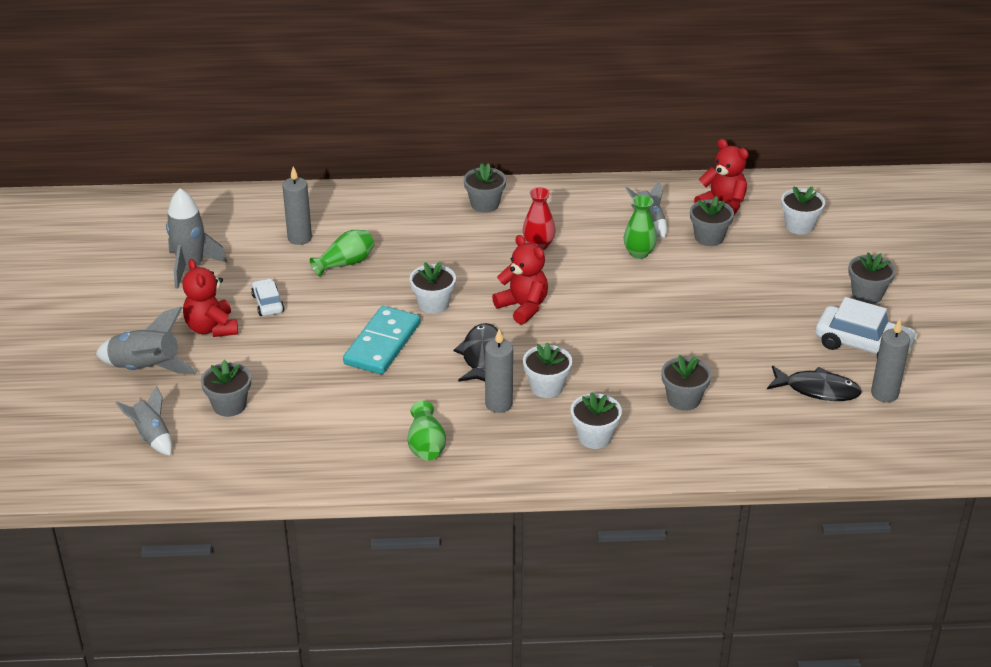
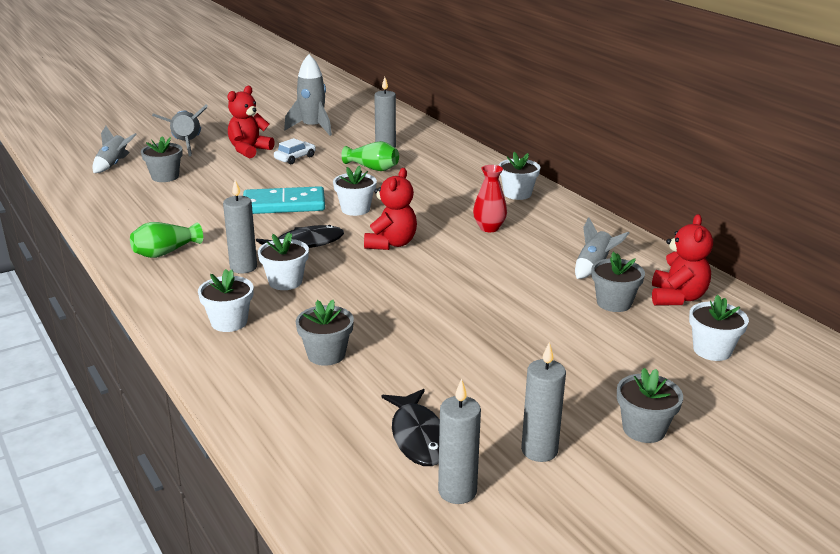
camera: 60 degrees right, 10 degrees down
grey flower pot [464,163,506,213] -> white flower pot [498,152,540,200]
green vase [624,195,657,259] -> none
white car [815,297,918,357] -> grey candle [521,342,566,462]

